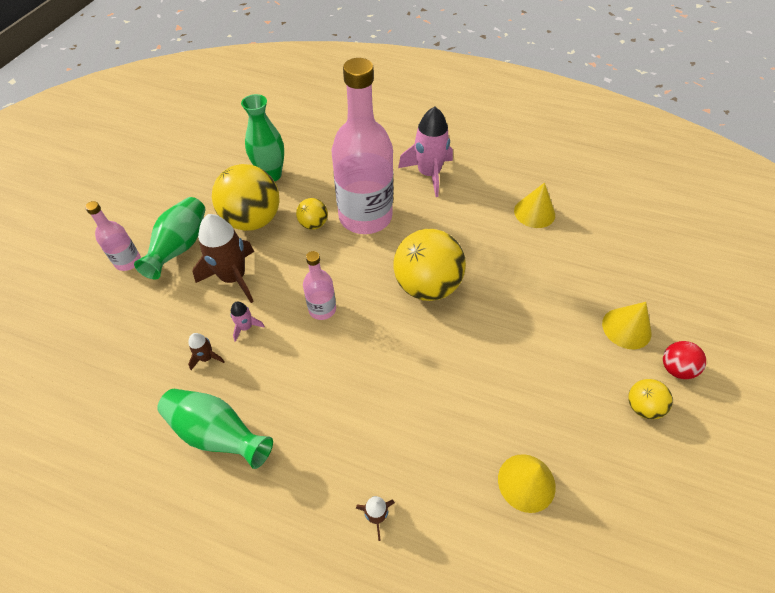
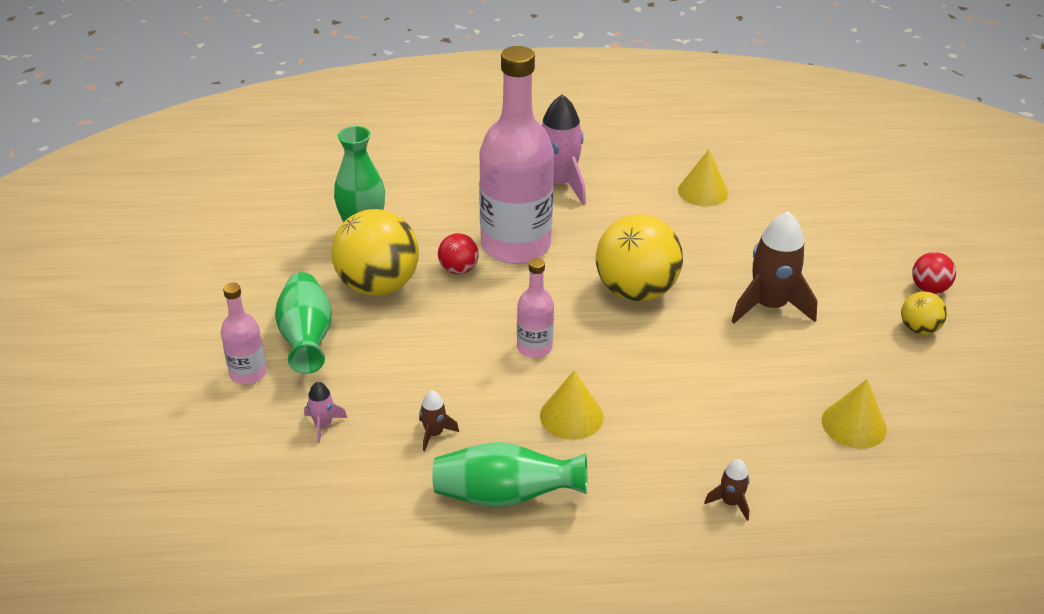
camera: 25 degrees left, 15 degrees down
brown rocket [193,214,254,303] -> brown rocket moved to [731,211,818,323]
pink rocket [230,301,265,342] -> pink rocket moved to [304,382,347,443]
yellow ball [296,198,328,230] -> red ball [438,233,479,274]
yellow cone [602,302,651,349] -> yellow cone moved to [540,370,604,440]

